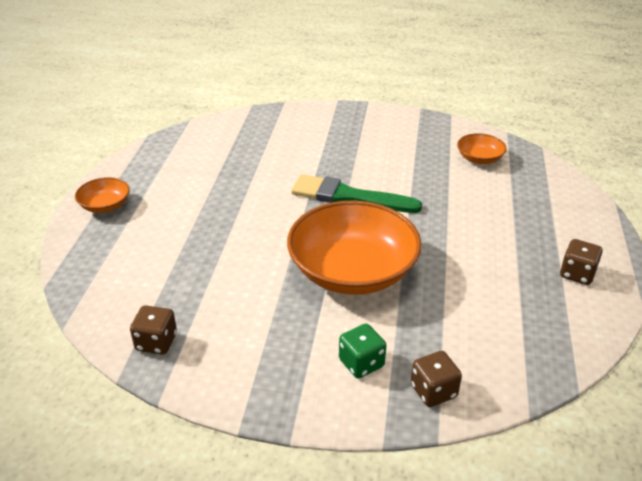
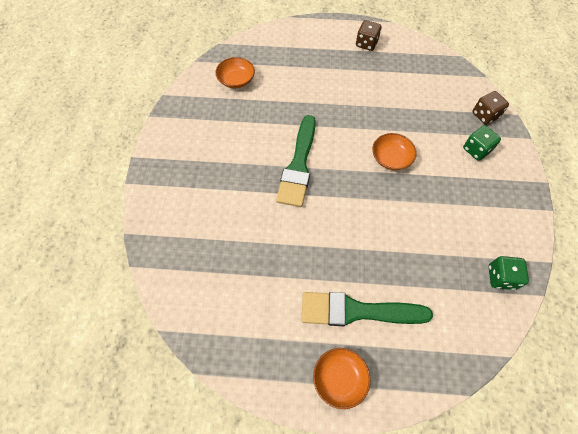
camera: 95 degrees left, 25 degrees up
brown dice [130,305,177,355] -> green dice [489,256,529,290]
orange bowl [287,201,422,295] -> orange bowl [372,133,417,170], size x0.45
none -> green brush [302,292,433,326]

